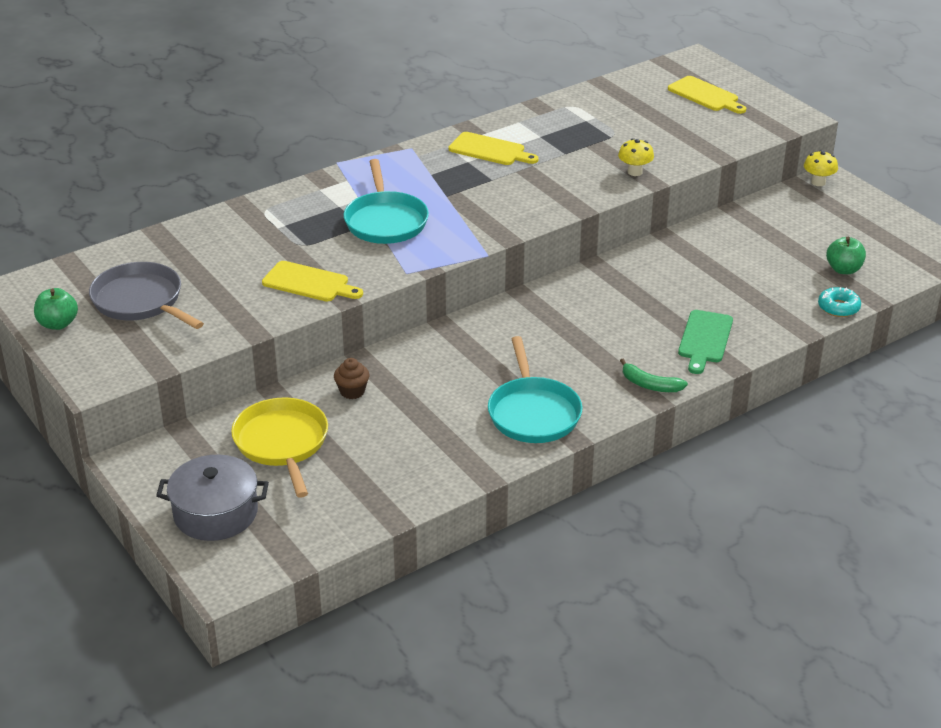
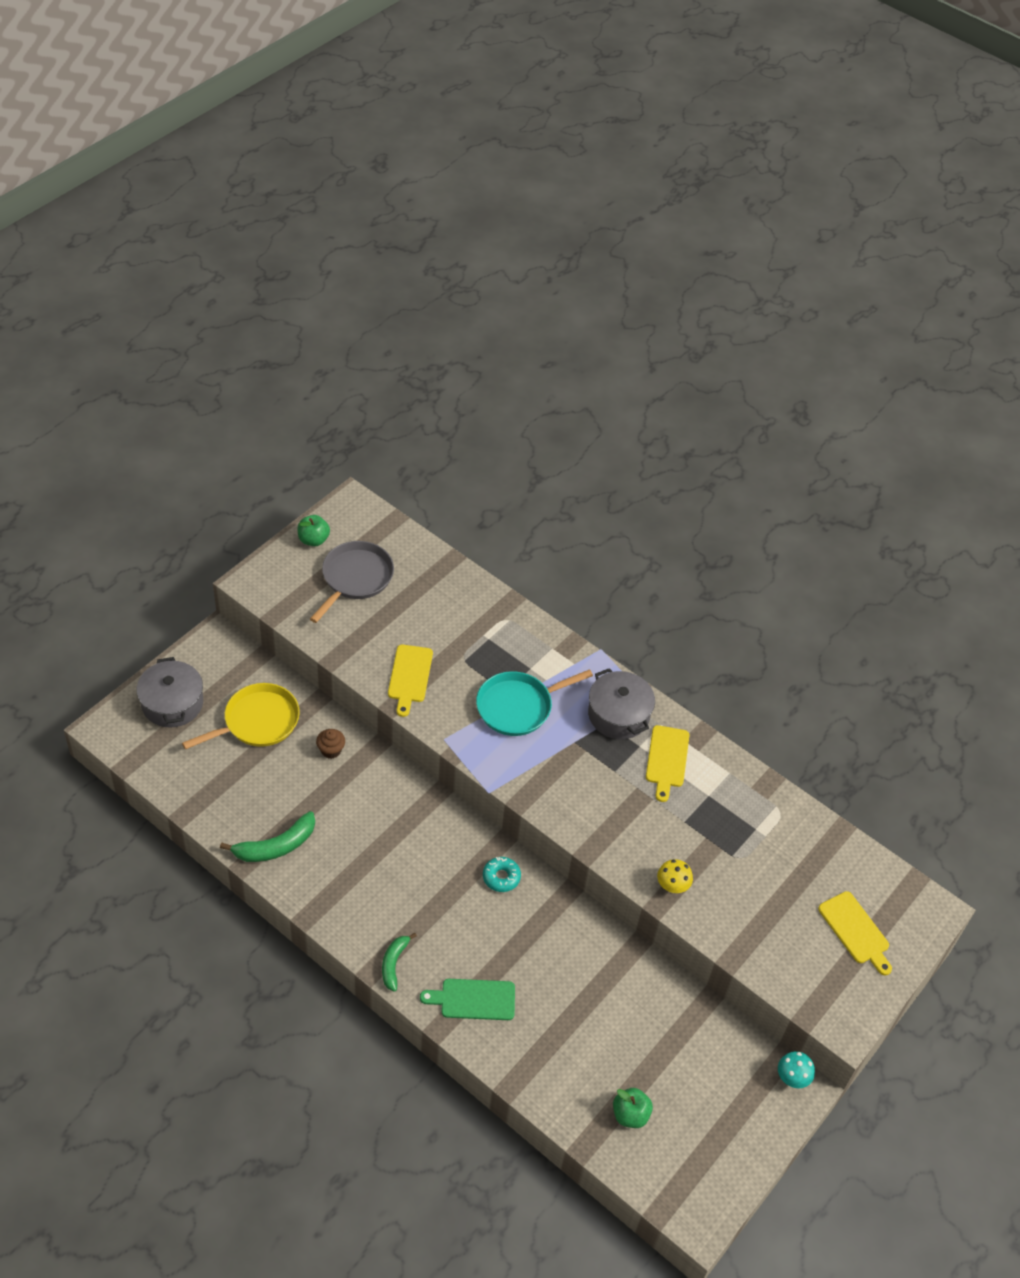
camera: 70 degrees right, 15 degrees up
turquoise pan [488,336,583,443] -> none
yellow cutting board [668,76,746,114] -> yellow cutting board turned 60 degrees counterclockwise [818,891,892,975]
yellow mushroom [804,150,838,186] -> turquoise mushroom [778,1051,815,1088]
turquoise donut [818,287,861,317] -> turquoise donut moved to [483,857,521,892]
none -> green banana [220,811,315,862]
none -> grey pot [588,668,655,739]

